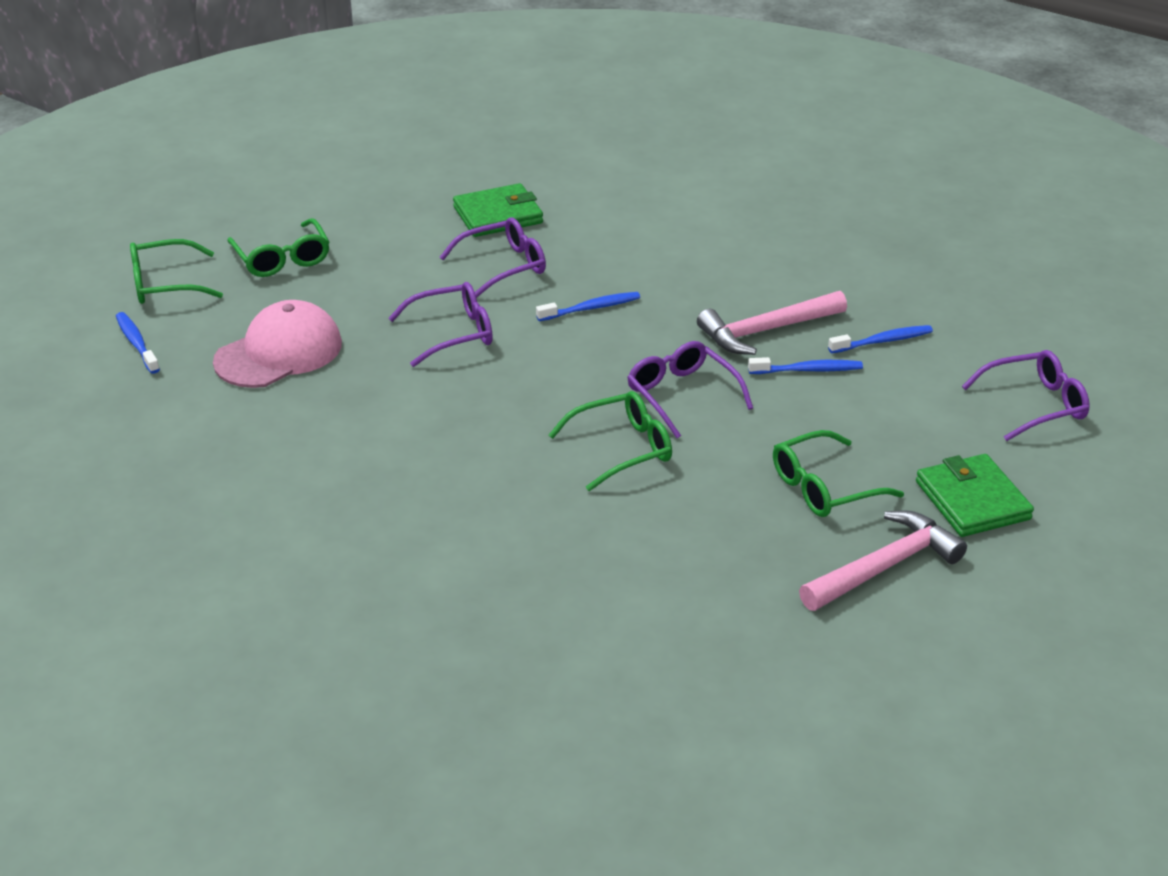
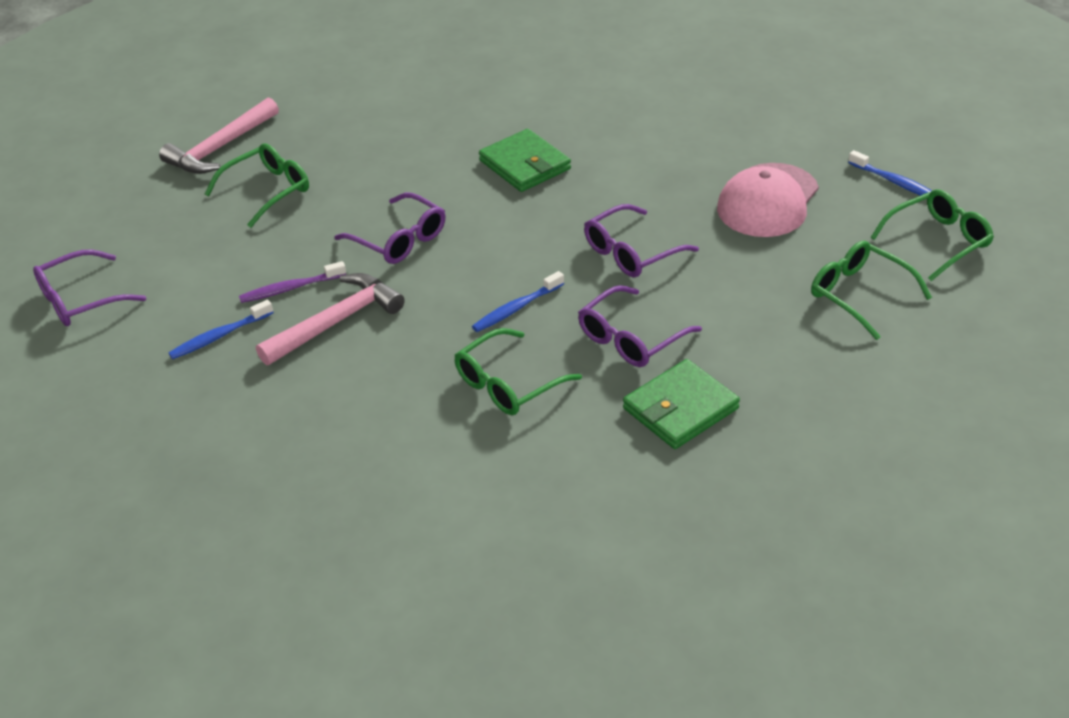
camera: 165 degrees right, 5 degrees up
green glasses [549,391,672,491] -> green glasses moved to [454,328,582,415]
blue toothbrush [748,357,863,374] -> purple toothbrush [239,261,346,303]
green wallet [916,454,1034,537] -> green wallet moved to [479,129,571,192]

